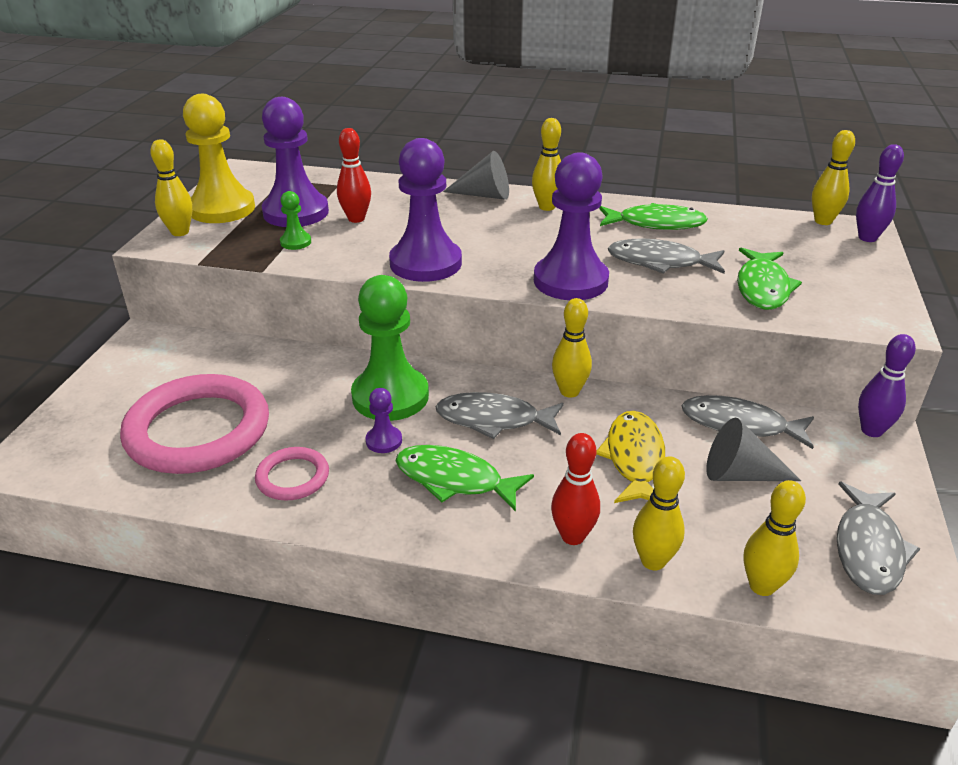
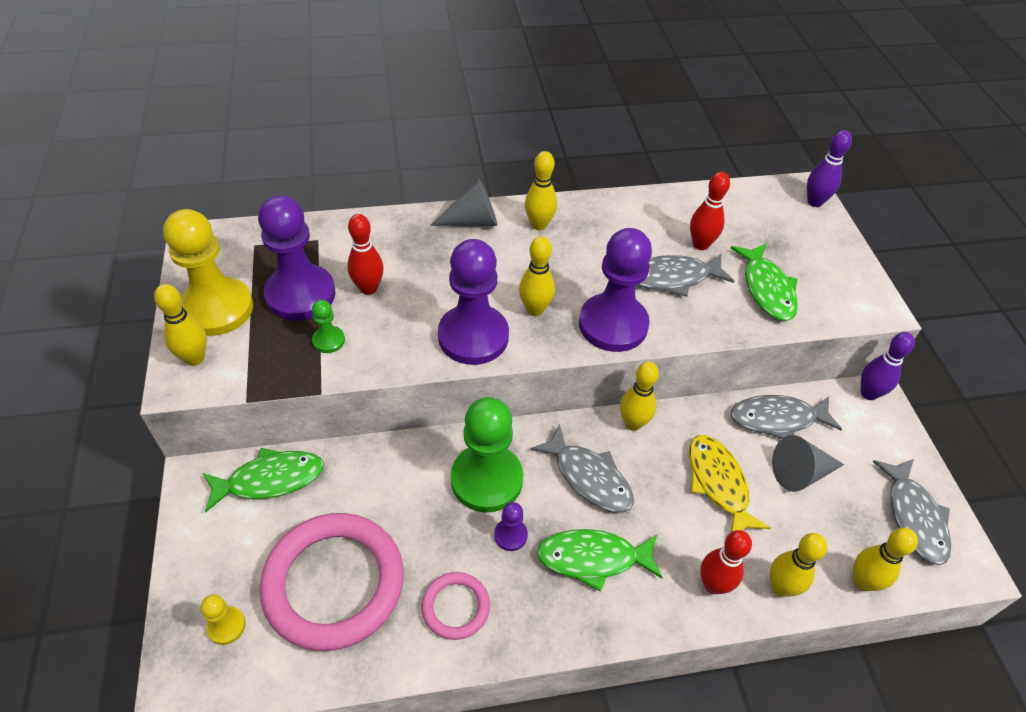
camera: 25 degrees left, 15 degrees up
grey fish [435,392,564,439] -> grey fish turned 120 degrees counterclockwise [530,424,634,512]
green fish [599,203,708,230] -> green fish moved to [203,448,324,512]
yellow bowling pin [812,130,855,225] -> yellow bowling pin moved to [519,236,555,316]
none -> yellow pawn [201,594,246,645]
none -> red bowling pin [690,172,730,250]

